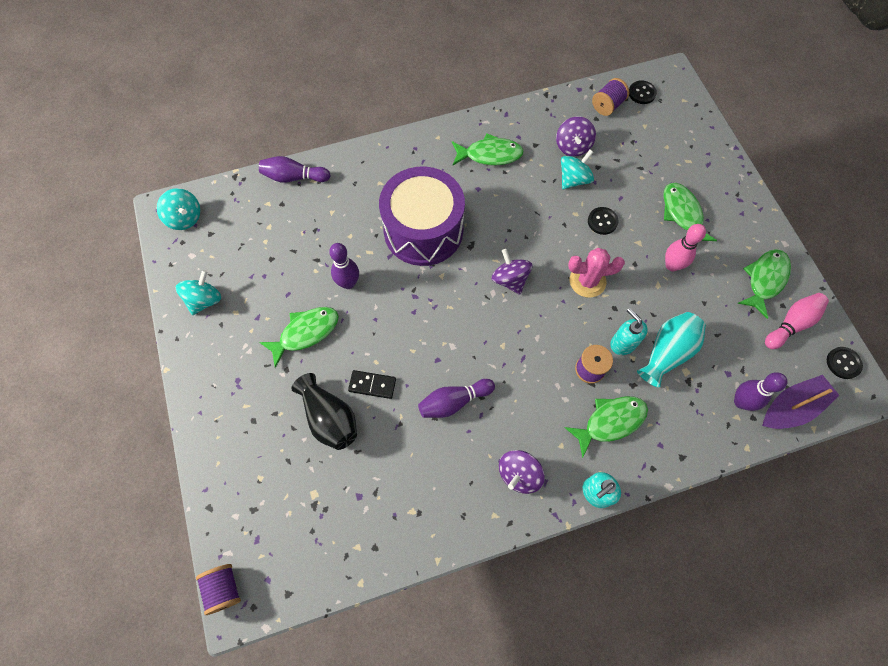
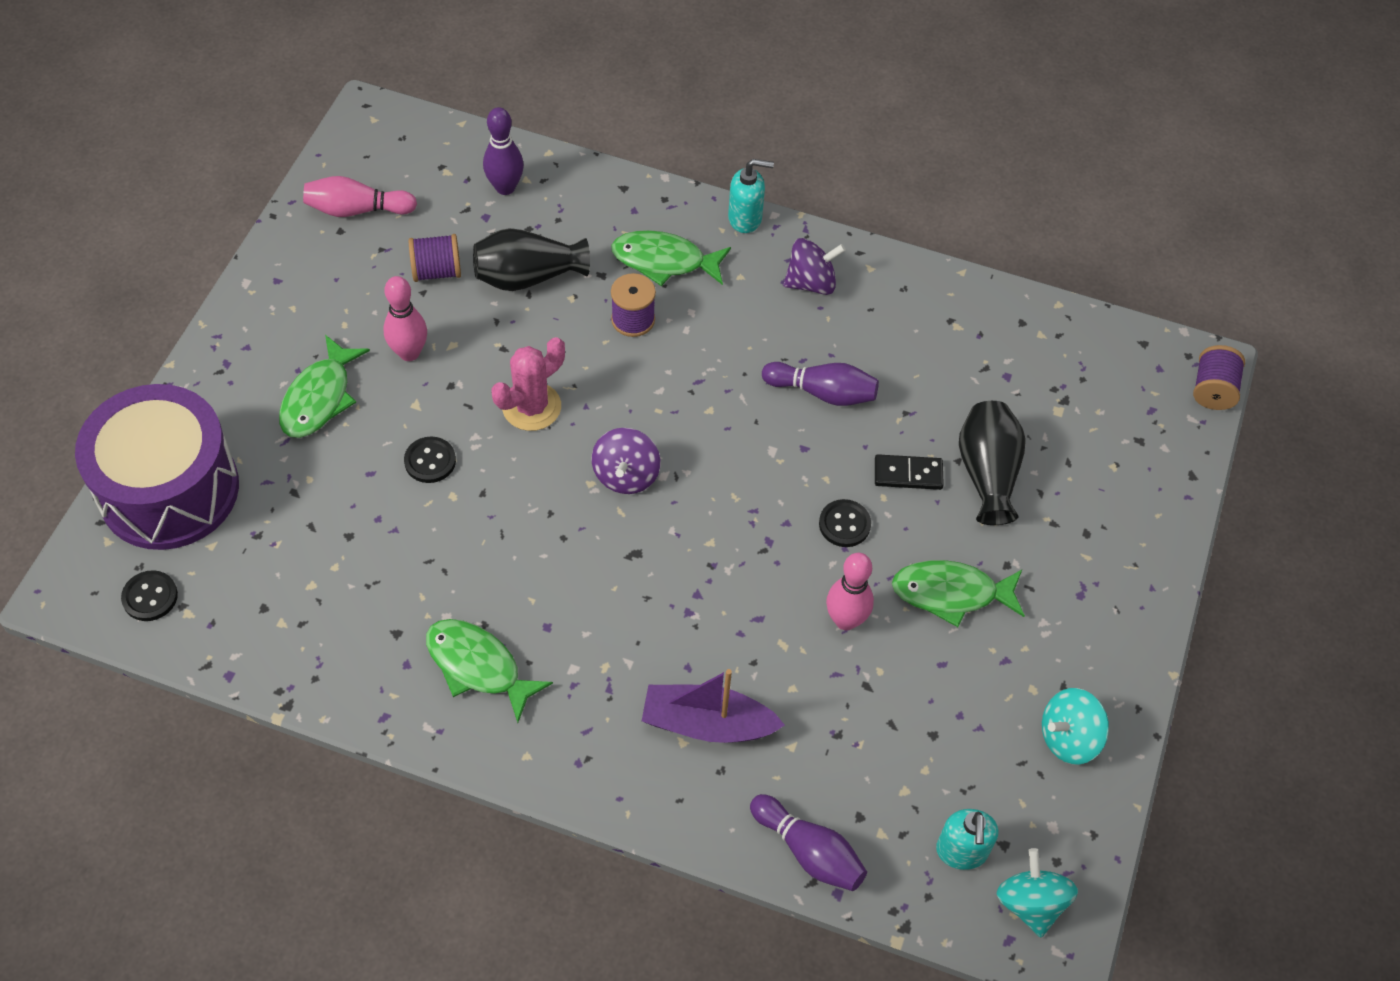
camera: 145 degrees left, 10 degrees down
purple bowling pin [329,243,359,289] -> pink bowling pin [826,553,874,630]
black domino [348,370,396,399] -> black domino turned 45 degrees counterclockwise [875,454,944,490]
purple drum [379,167,465,266] -> purple drum moved to [75,384,239,550]
purple spinning top [556,116,596,157] -> none
turquoise spinning top [561,150,594,189] -> none
pink cactus [568,248,625,298] -> pink cactus turned 75 degrees counterclockwise [491,337,565,431]
purple spool [592,78,629,116] -> purple spool moved to [409,234,461,282]
turquoise soap dispenser [610,308,648,355] -> turquoise soap dispenser moved to [936,809,998,870]
turquoise vase [637,312,706,388] -> black vase [473,228,590,291]
green fish [737,249,791,319] -> none
purple boat [762,375,839,429] -> purple boat moved to [642,669,785,743]
black button [827,347,863,379] -> black button moved to [819,499,871,547]

